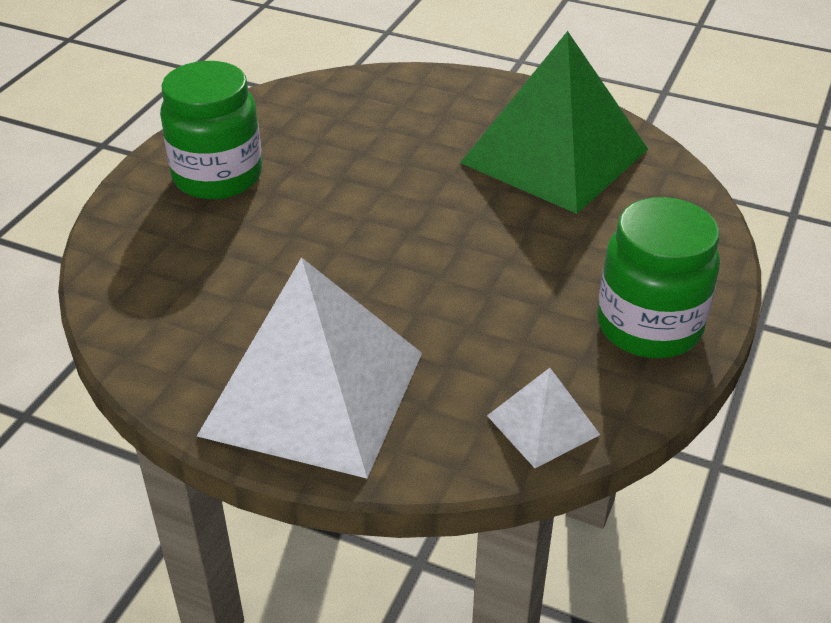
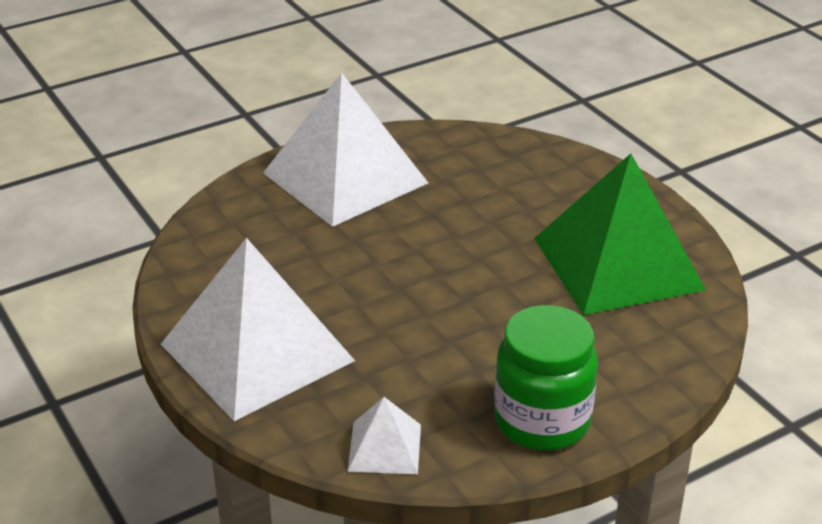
camera: 35 degrees right, 5 degrees down
green jar [160,61,262,199] -> white pyramid [263,73,428,227]

